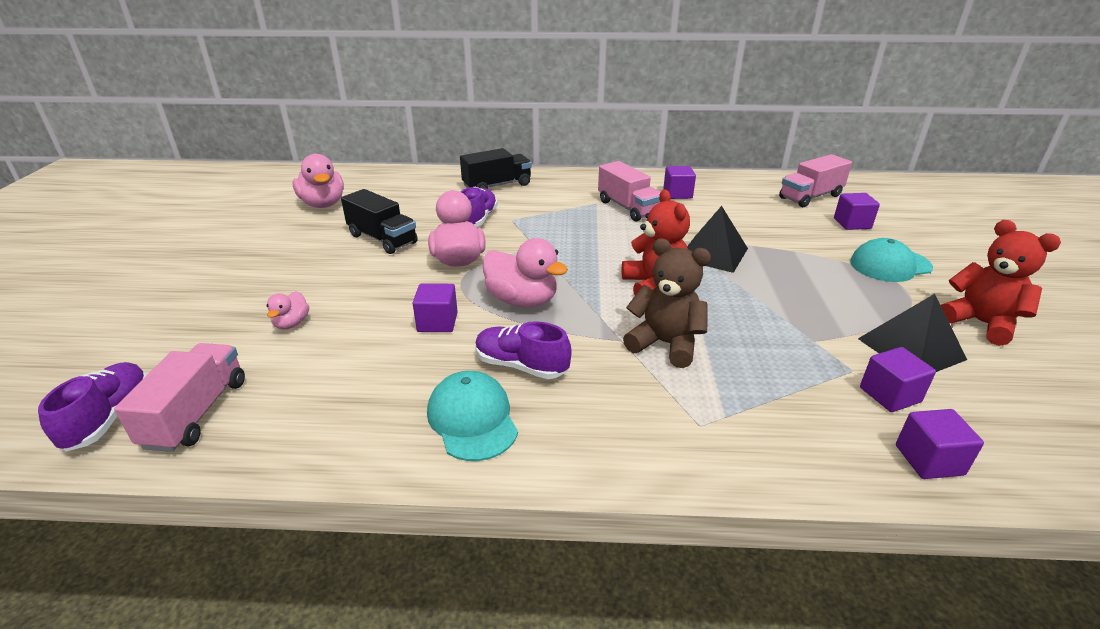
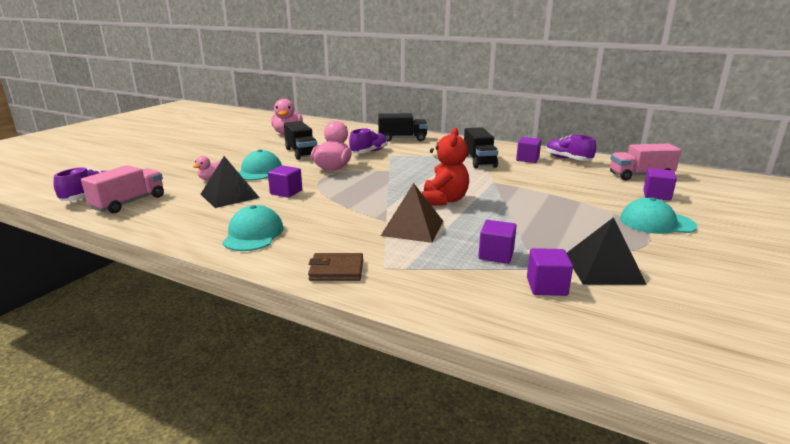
camera: 25 degrees right, 10 degrees down
purple shoe [475,321,572,379] -> purple shoe moved to [546,135,596,161]
pink duck [483,238,568,307] -> none
pink truck [598,161,661,222] -> black truck [464,127,498,168]
brown teddy bear [623,238,711,368] -> brown pyramid [381,183,443,243]
black pyramid [687,206,748,273] -> black pyramid moved to [201,156,260,208]
purple cube [896,409,984,479] -> purple cube moved to [478,220,517,264]
red teddy bear [941,220,1061,346] -> none
none -> turquoise cap [238,149,282,180]
none -> brown wallet [308,253,363,281]

